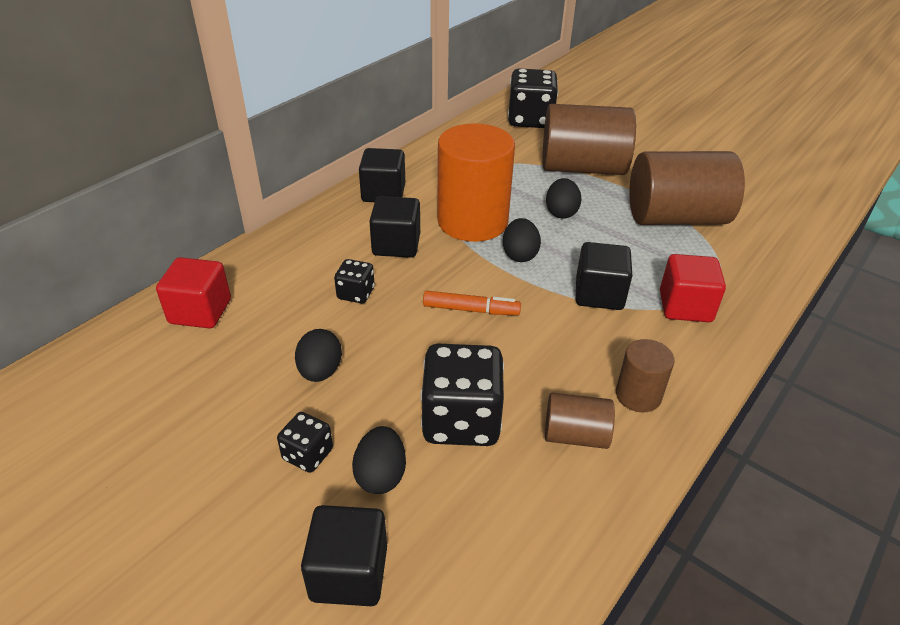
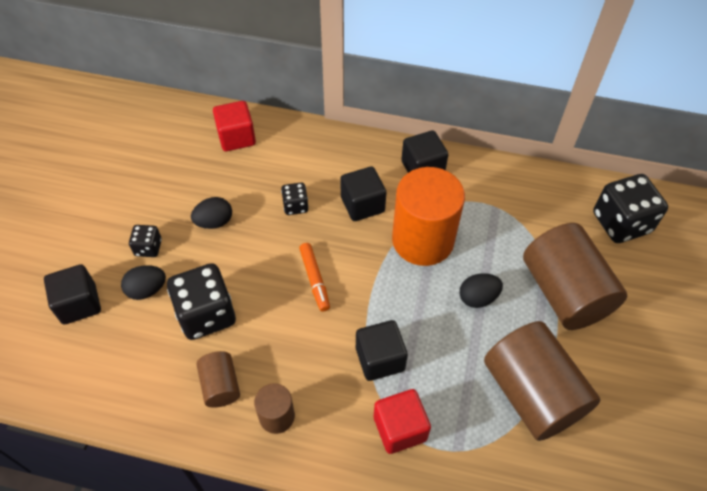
camera: 65 degrees right, 15 degrees up
black egg [503,218,541,262] -> none

